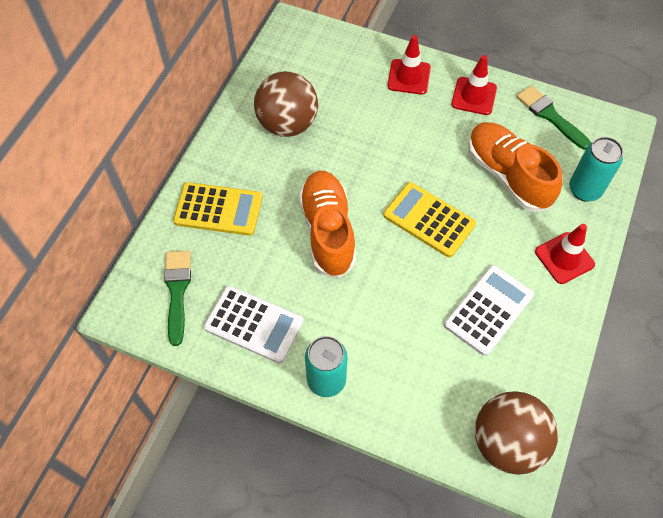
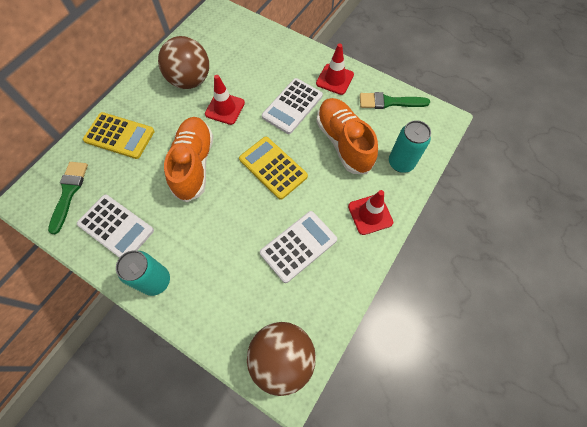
camera: 10 degrees right, 5 degrees up
red traffic cone [387,35,431,95] -> red traffic cone moved to [205,75,245,125]
green brush [517,85,591,150] -> green brush turned 60 degrees counterclockwise [360,92,430,109]
none -> white calculator [262,78,323,134]

